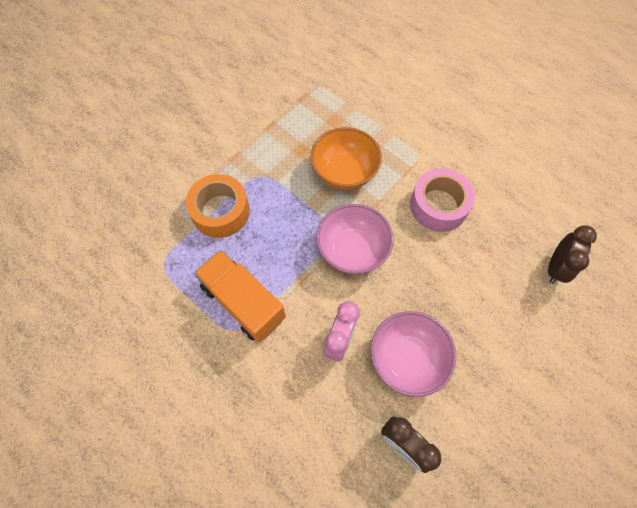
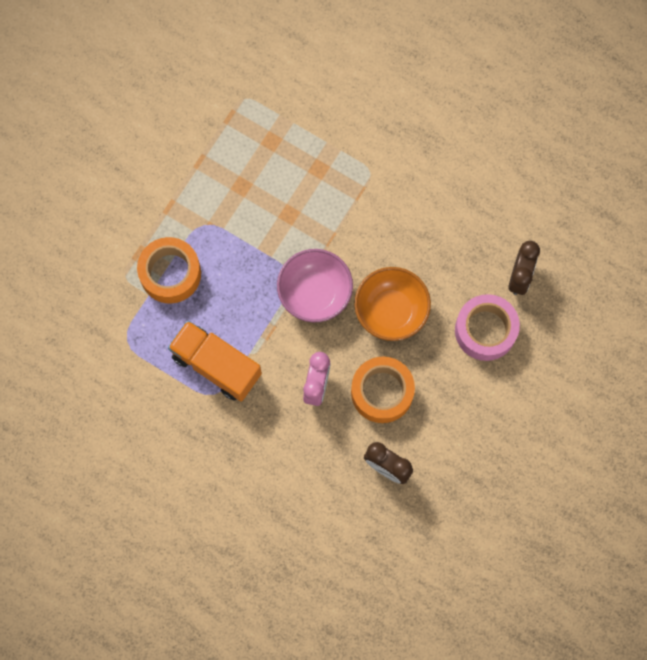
camera: 10 degrees left, 10 degrees up
orange bowl [310,127,382,190] -> orange bowl moved to [354,267,431,341]
pink bowl [371,311,456,397] -> orange tape [351,357,415,423]
pink tape [410,168,475,232] -> pink tape moved to [455,294,520,361]

